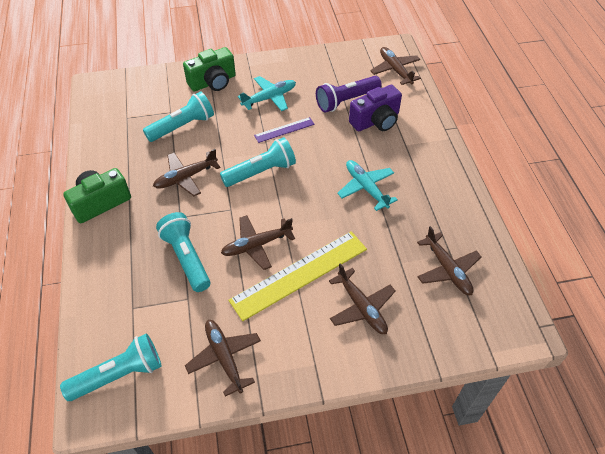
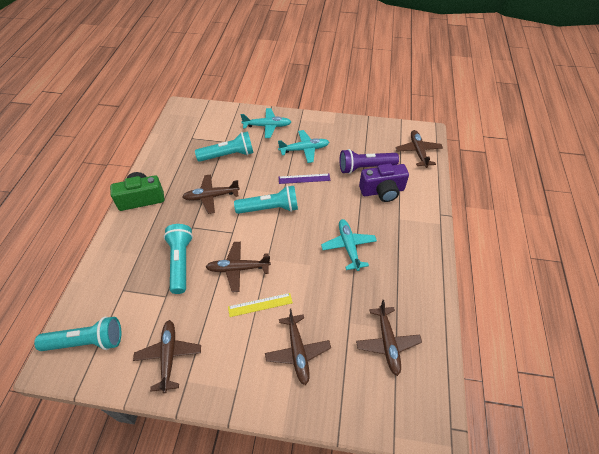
camera: 20 degrees right, 0 degrees up
green camera [183,47,236,91] -> turquoise plane [241,108,291,138]
yellow ruler [229,231,367,321] -> yellow ruler [228,293,293,317], size x0.50

